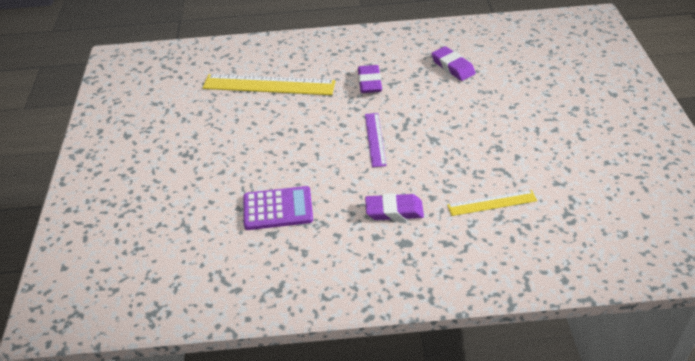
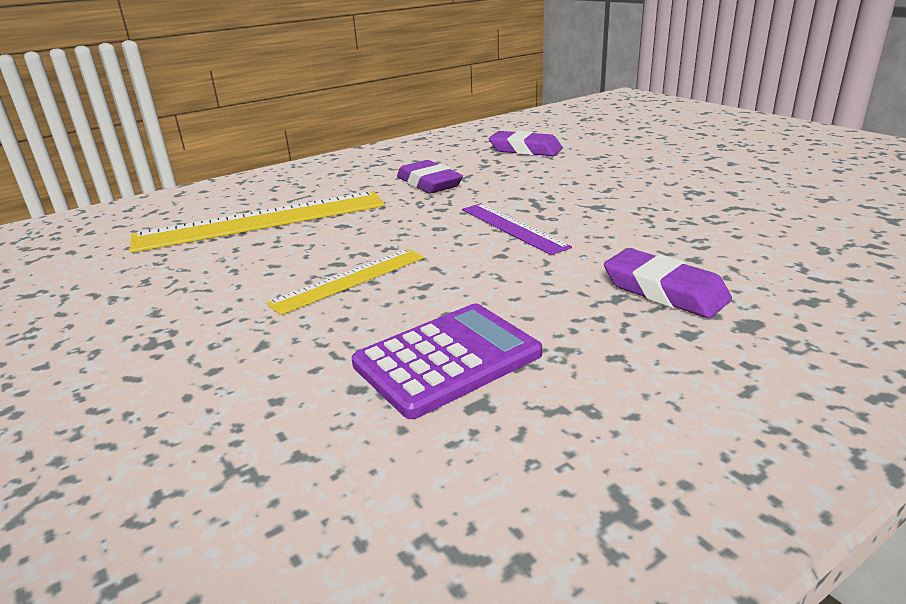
camera: 30 degrees left, 15 degrees down
purple eraser [365,193,424,220] -> purple eraser turned 75 degrees clockwise [604,248,732,318]
yellow ruler [447,190,537,216] -> yellow ruler moved to [267,249,424,315]

